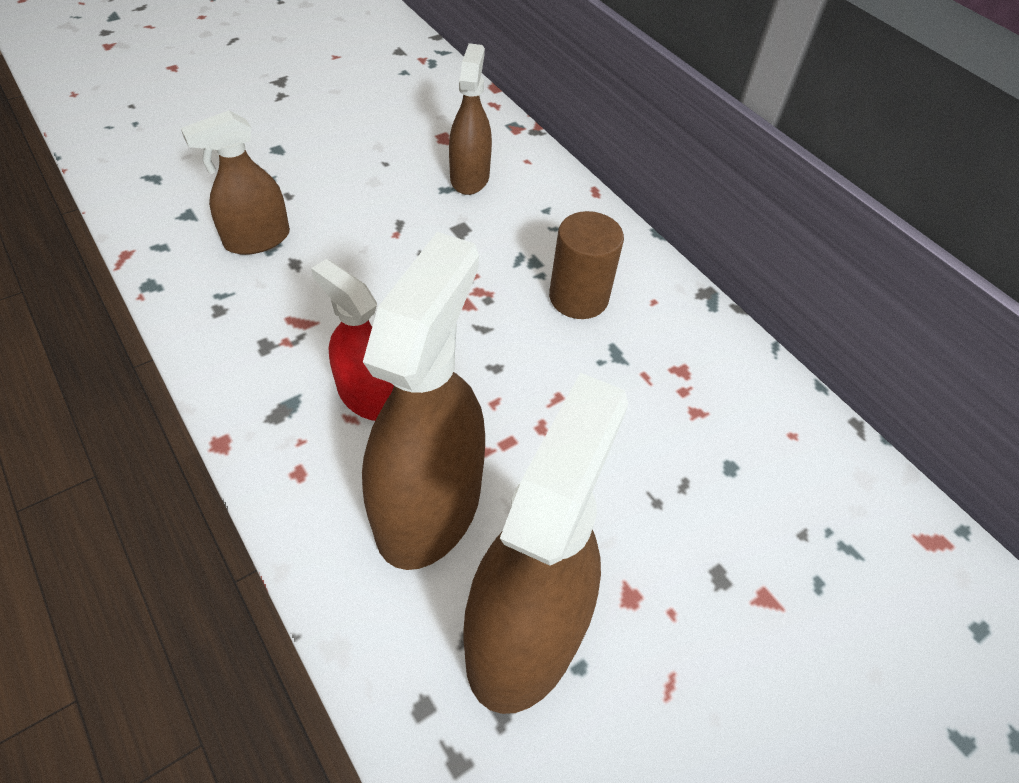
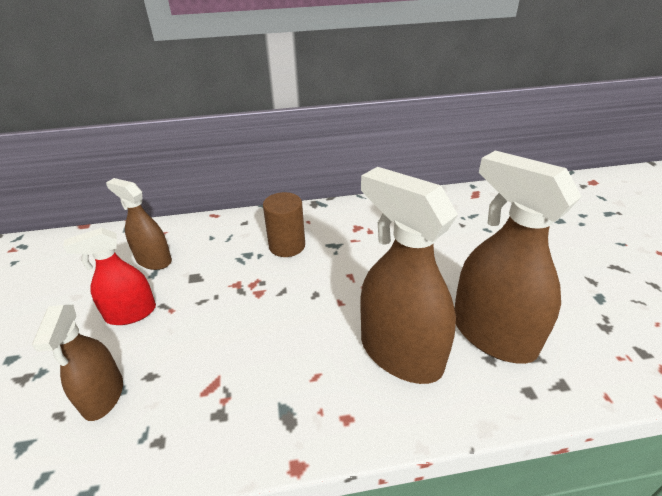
camera: 60 degrees left, 15 degrees down
red spray bottle [311,259,394,421] -> red spray bottle moved to [63,228,156,325]

